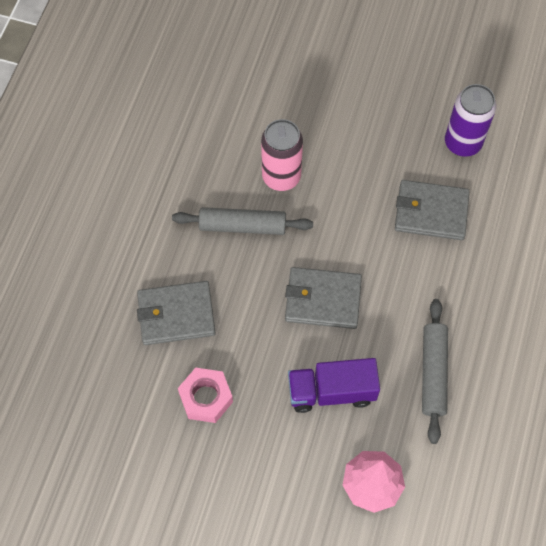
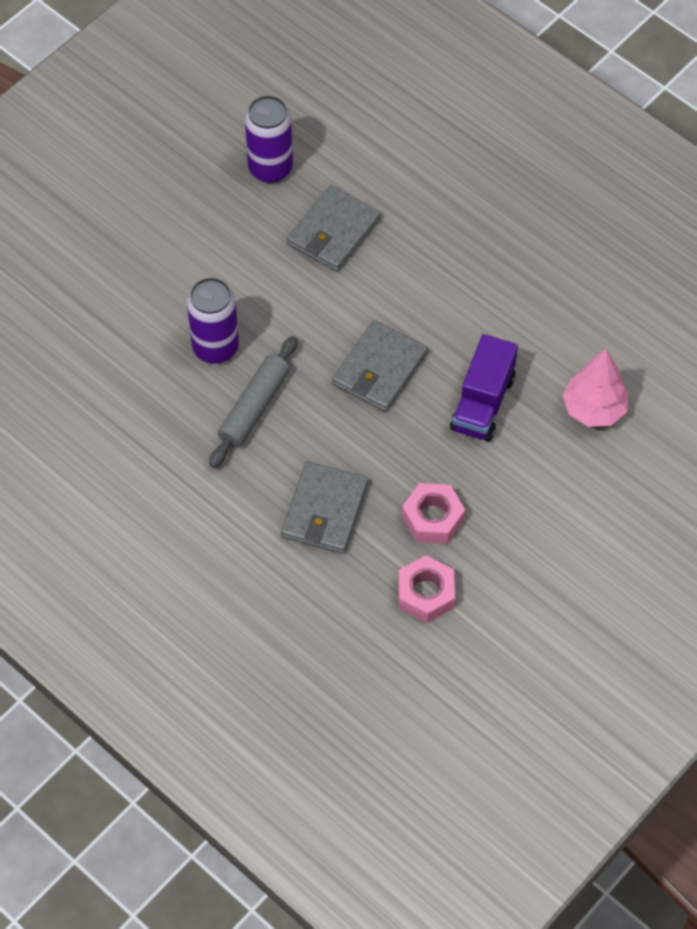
camera: 65 degrees left, 5 degrees down
pink can [261,119,303,191] -> purple can [187,278,239,364]
grey rolling pin [422,299,448,444] -> none
none -> pink nut [398,555,455,623]

